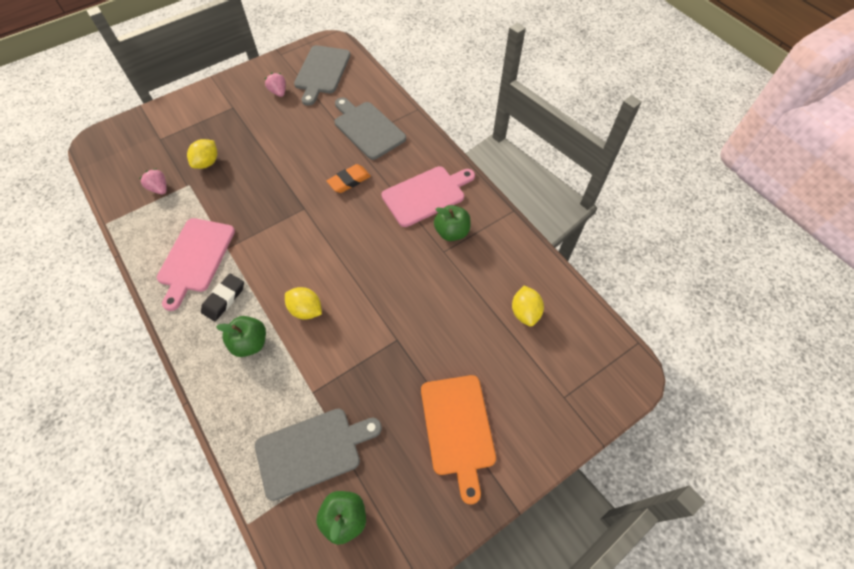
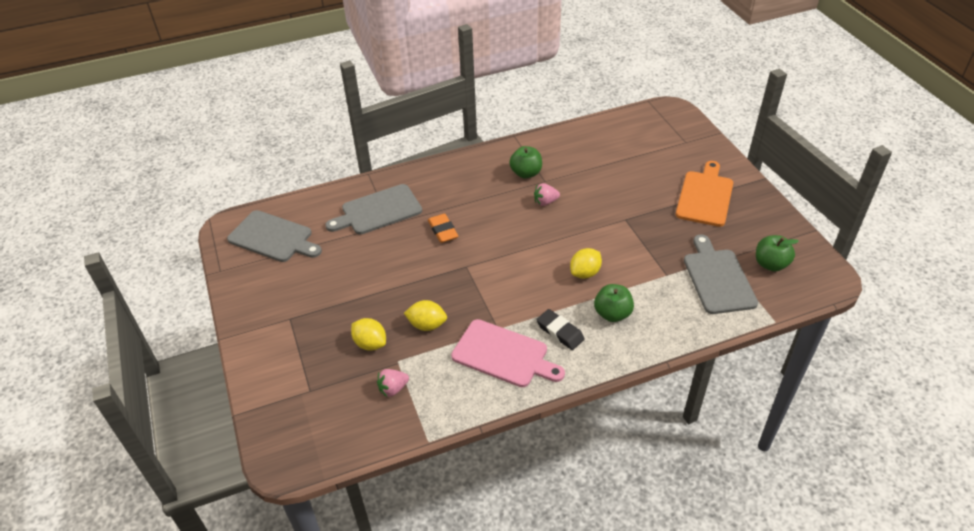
camera: 75 degrees left, 15 degrees down
pink strawberry [265,73,286,97] -> pink strawberry moved to [534,183,560,206]
pink cutting board [382,166,475,227] -> none
orange cutting board [421,375,496,504] -> orange cutting board turned 75 degrees counterclockwise [676,161,733,227]
yellow lemon [512,286,544,326] -> yellow lemon moved to [404,300,447,331]

